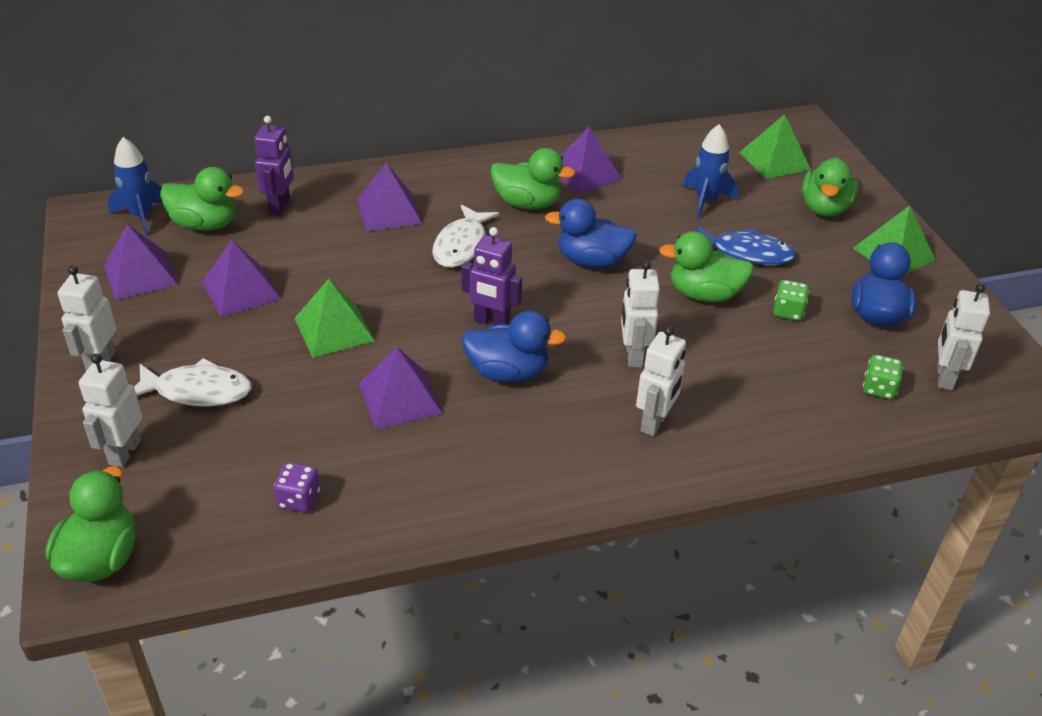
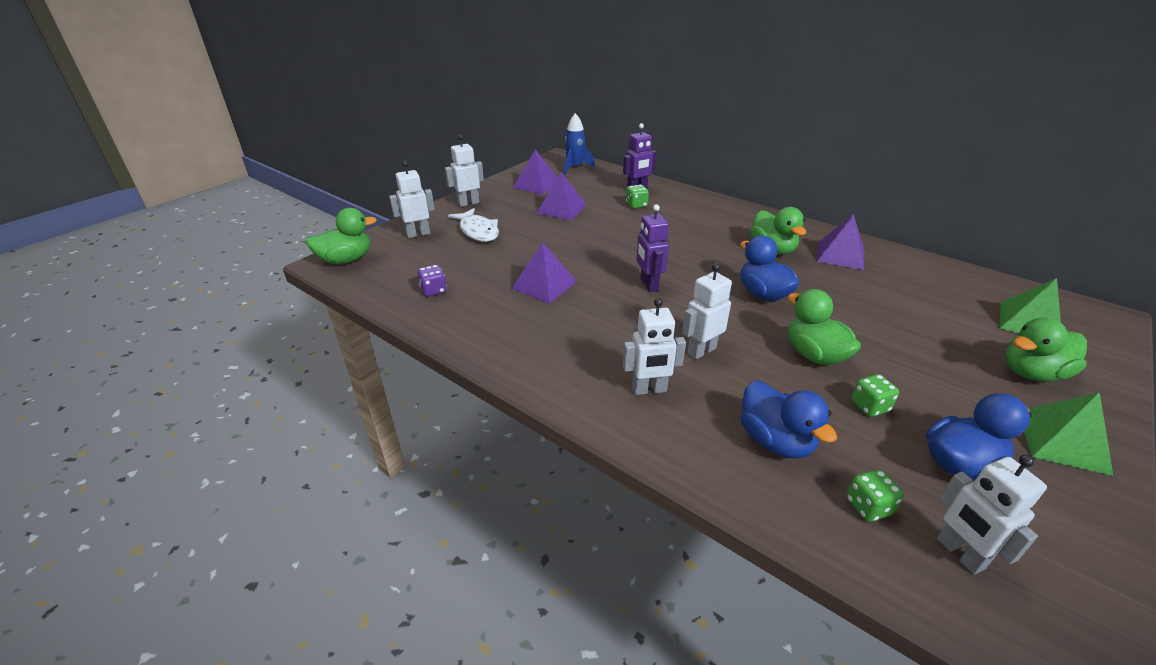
camera: 55 degrees right, 5 degrees down
green duck [160,167,244,231] -> none
green pyramid [294,279,375,358] -> none
purple pyramid [357,163,422,232] -> none
white fish [432,205,499,268] -> none
blue duck [462,310,566,383] -> blue duck moved to [741,381,837,458]
blue rocket [683,124,738,219] -> none
blue fish [696,226,796,265] -> none
white robot [937,283,990,390] -> white robot turned 90 degrees counterclockwise [937,455,1047,575]
none -> green dice [626,185,649,209]

